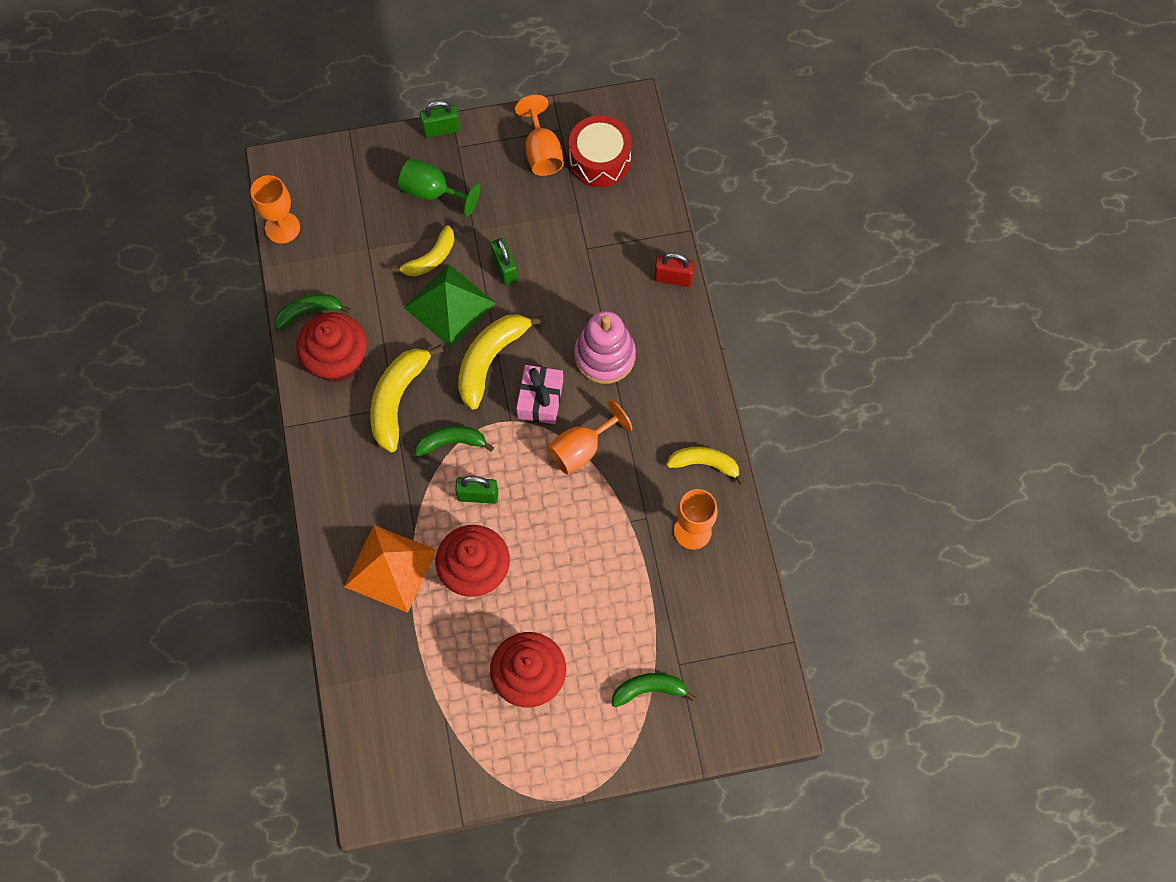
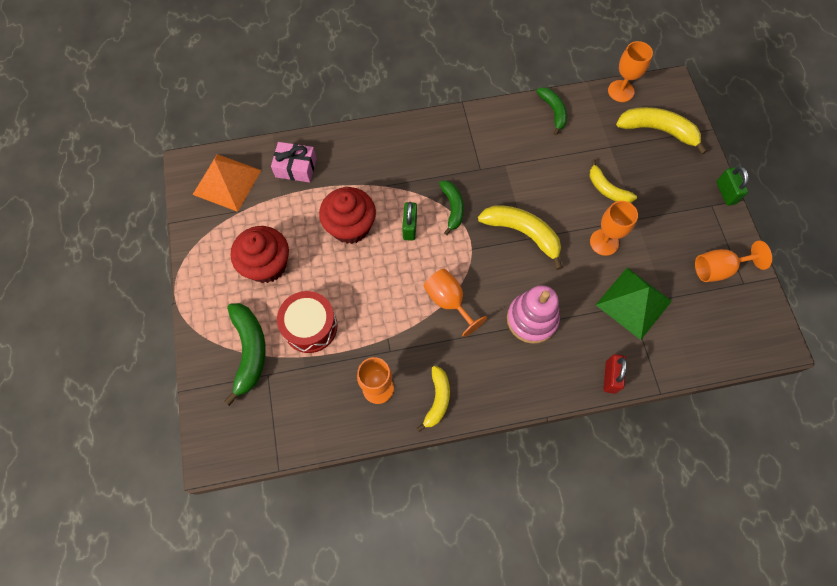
camera: 90 degrees right, 0 degrees up
red cupcake [297,312,367,383] -> none
orange pyramid [344,525,436,613] -> orange pyramid moved to [193,154,261,212]
yellow banana [370,345,444,453] -> yellow banana moved to [616,107,707,154]
green goblet [398,158,481,217] -> none
green pyramid [404,264,496,347] -> green pyramid moved to [596,268,672,340]
green padlock [490,238,518,285] -> orange goblet [590,201,638,256]
pink gift [516,365,563,424] -> pink gift moved to [271,142,317,183]
red drum [569,115,632,187] -> red drum moved to [277,291,337,353]
green banana [612,673,696,707] -> green banana [224,303,266,406], size x1.57

